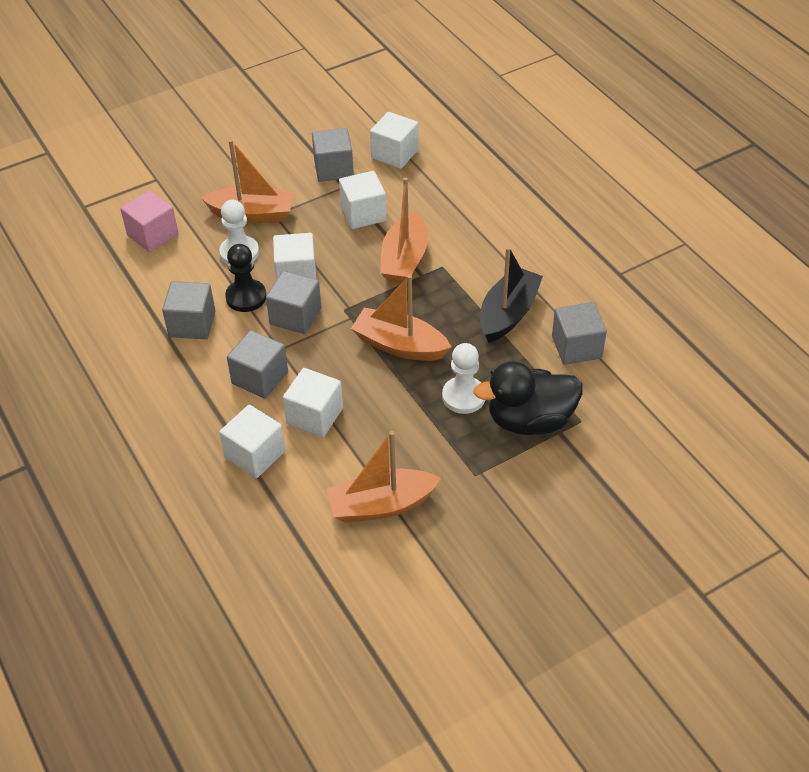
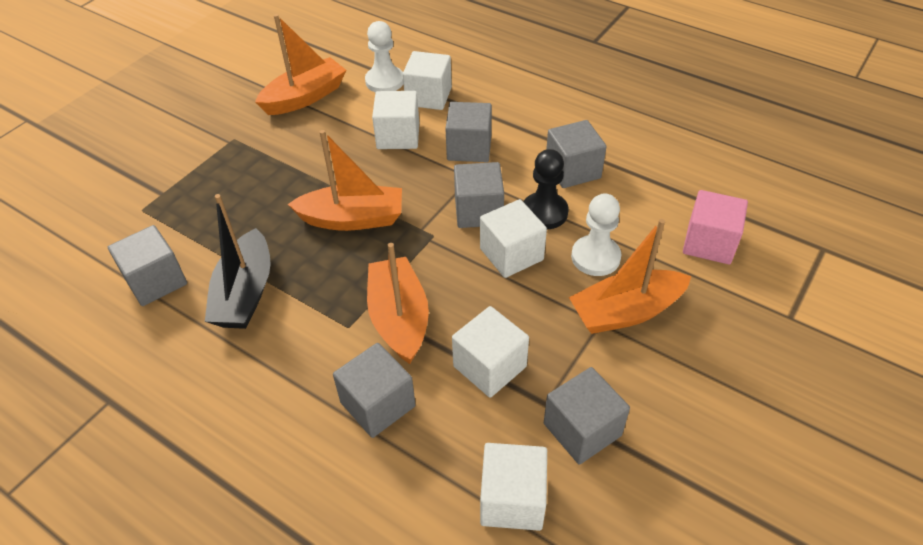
camera: 155 degrees right, 0 degrees up
white pawn [442,343,485,414] -> white pawn moved to [365,21,403,92]
black duck [474,361,583,435] -> none
none -> grey cube [333,343,416,438]

